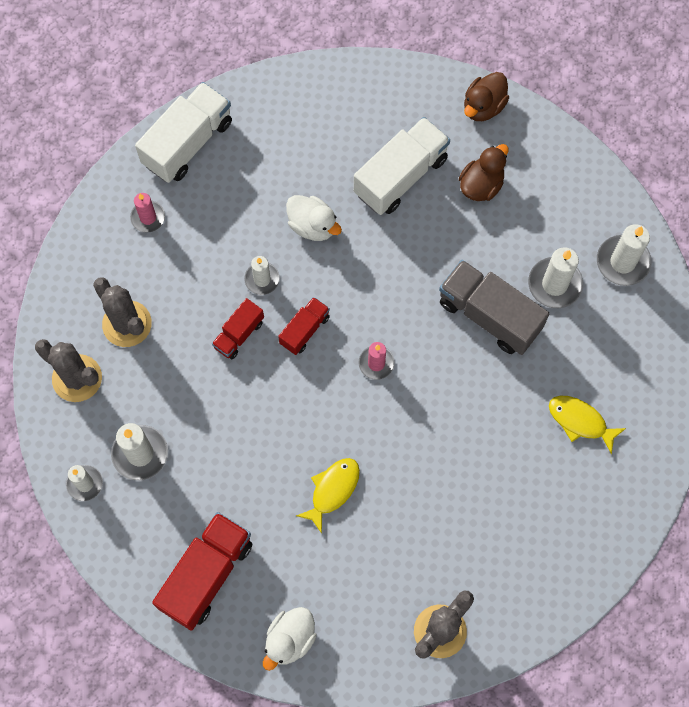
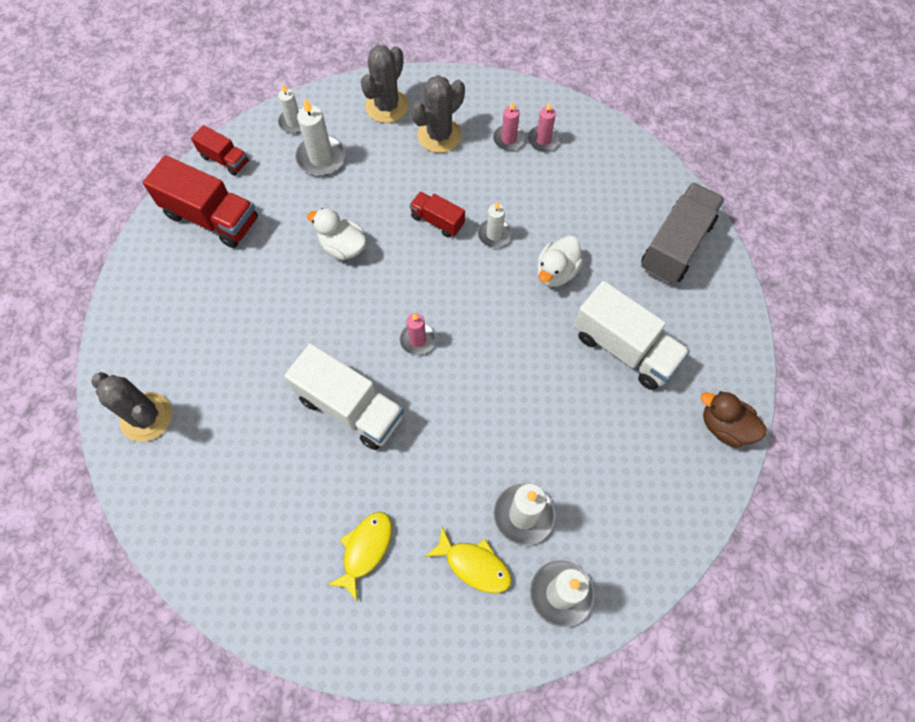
camera: 85 degrees right, 5 degrees down
white truck [135,82,232,183] -> white truck moved to [284,343,404,450]
white duck [263,607,317,671] -> white duck moved to [307,208,367,261]
red truck [278,297,330,355] -> red truck moved to [191,125,249,176]
yellow fish [296,458,360,534] -> yellow fish moved to [425,527,512,593]
grey truck [439,260,549,355] -> grey truck moved to [641,182,725,284]
brown duck [459,144,509,201] -> none
none -> pink candle [493,101,525,151]

